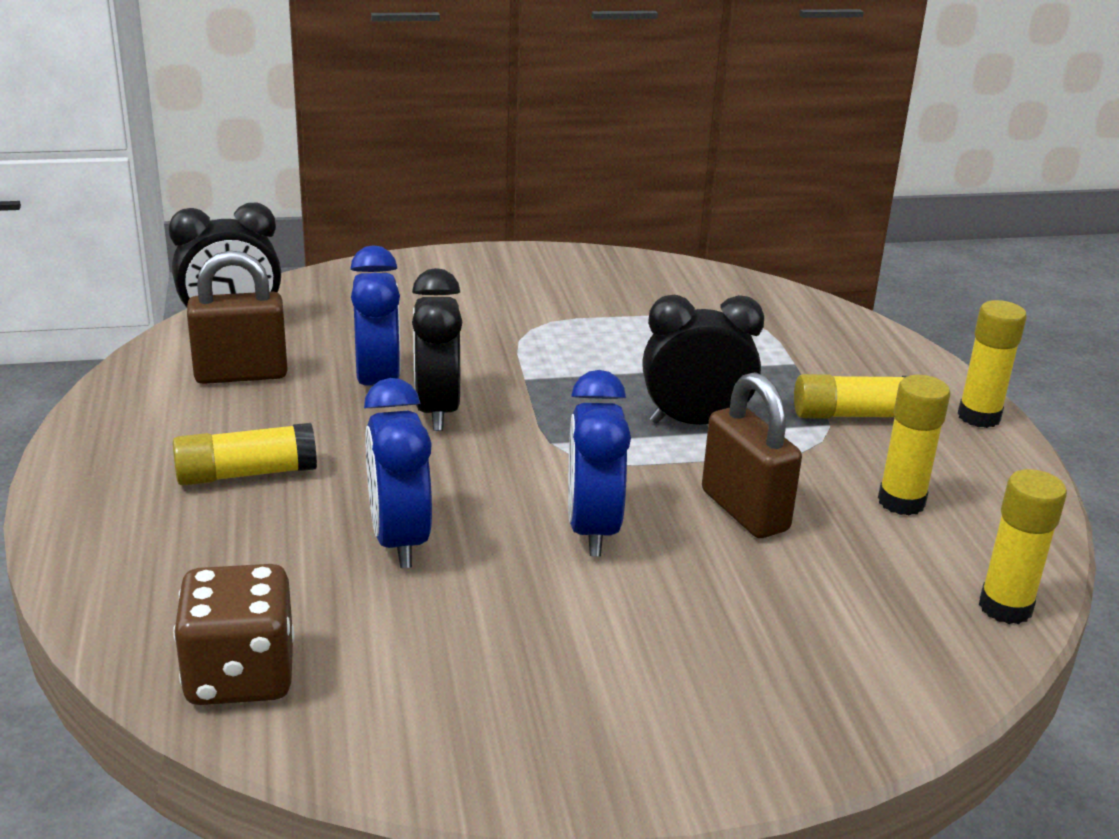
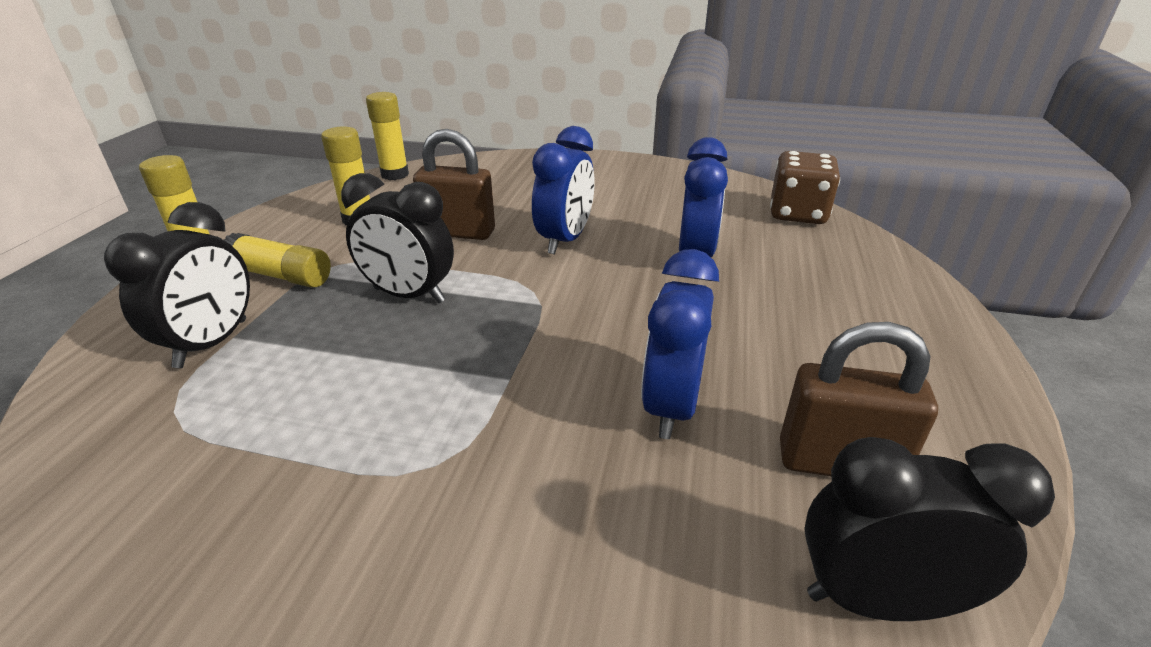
camera: 155 degrees left, 5 degrees up
yellow glue stick [173,423,317,486] -> none
black clock [412,268,462,431] -> black clock moved to [104,202,250,368]
brown padlock [702,372,802,538] -> brown padlock turned 75 degrees counterclockwise [413,129,495,240]

